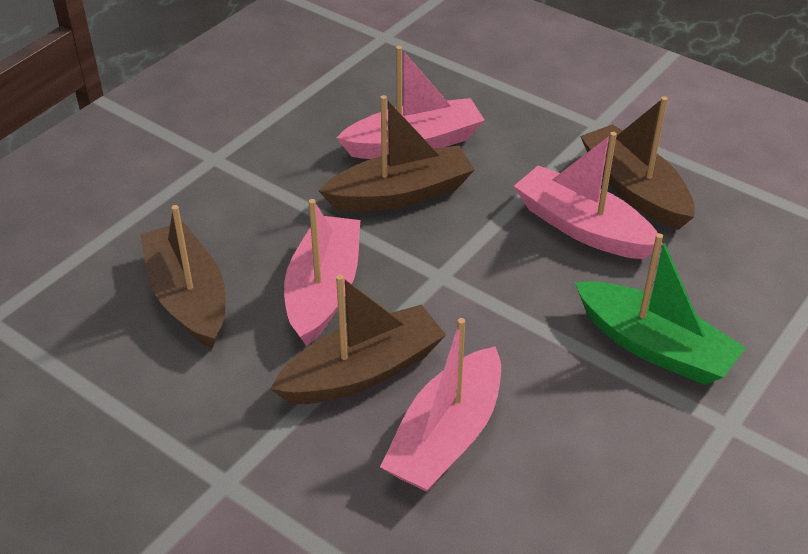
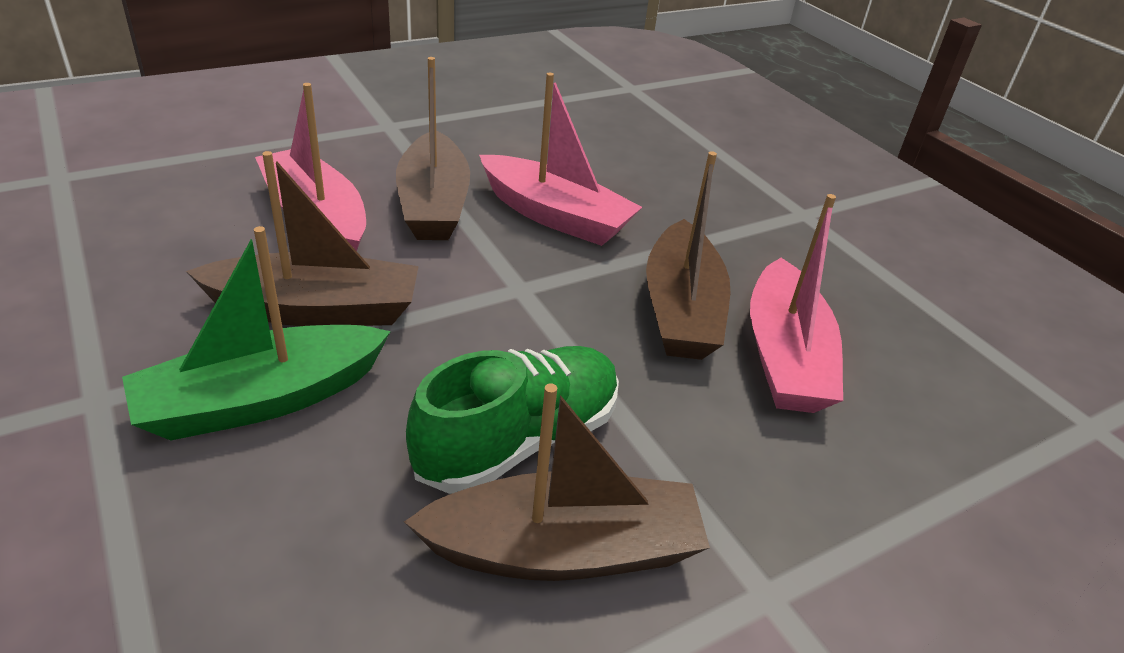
camera: 110 degrees right, 5 degrees down
brown boat [140,205,225,349] -> brown boat moved to [186,151,419,326]
pink boat [514,132,663,259] -> green shoe [406,346,619,494]

